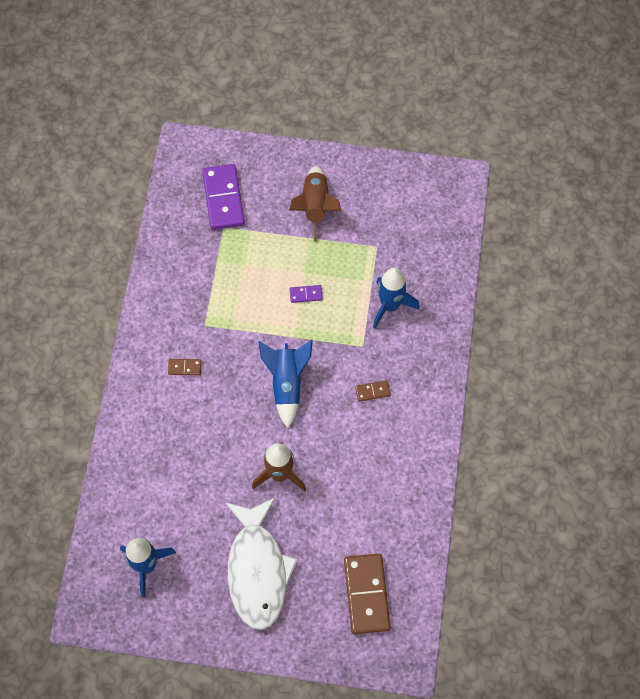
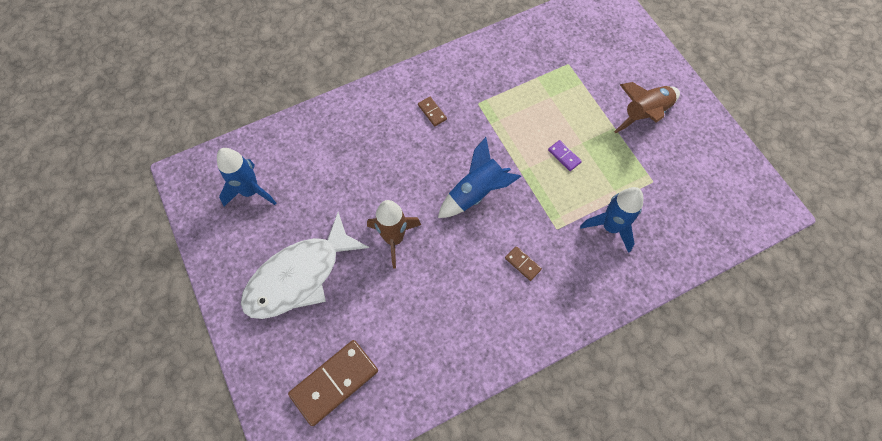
camera: 55 degrees right, 0 degrees up
purple domino [202,164,245,230] -> none

